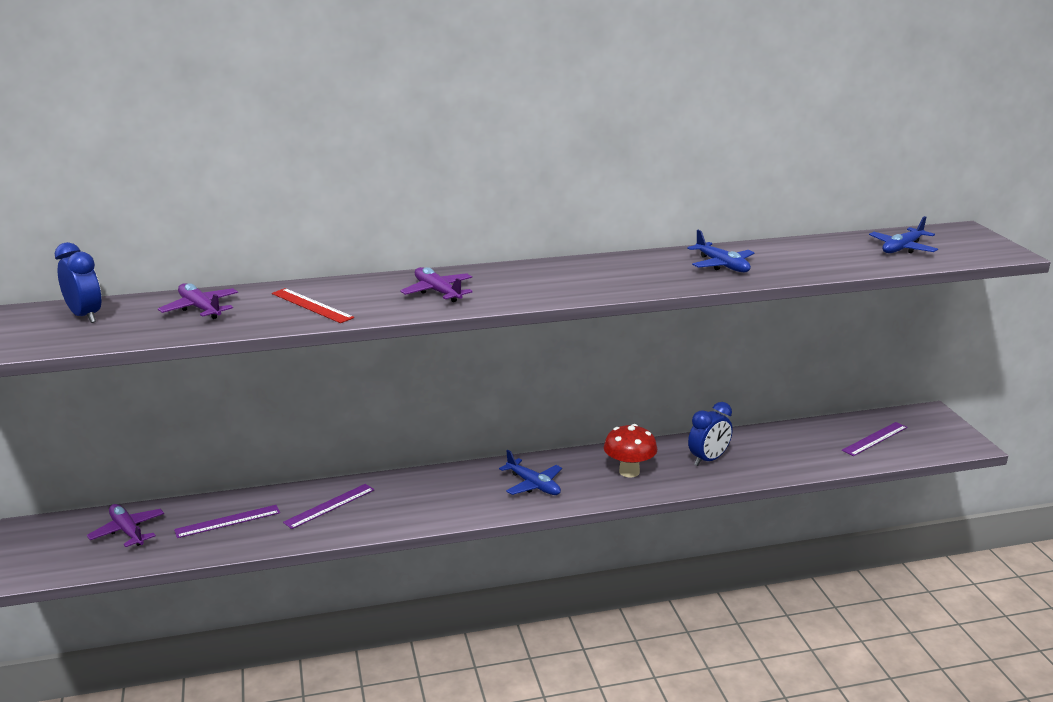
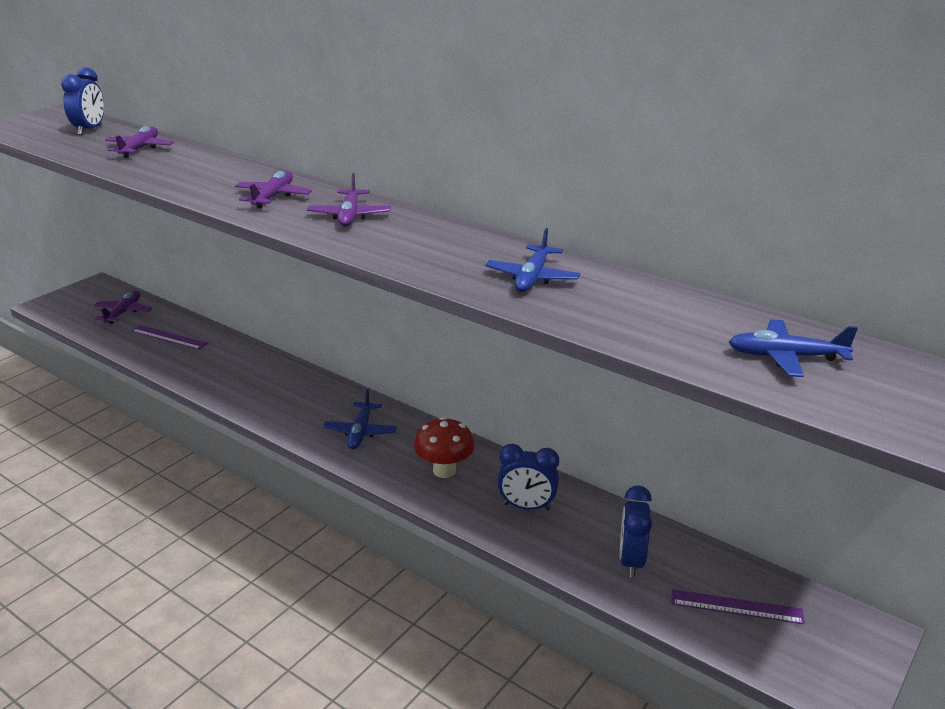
camera: 50 degrees right, 5 degrees up
red ruler [272,288,354,323] -> none
purple ruler [283,484,375,529] -> none
none -> purple plane [307,173,391,227]
none -> blue clock [620,486,652,578]

